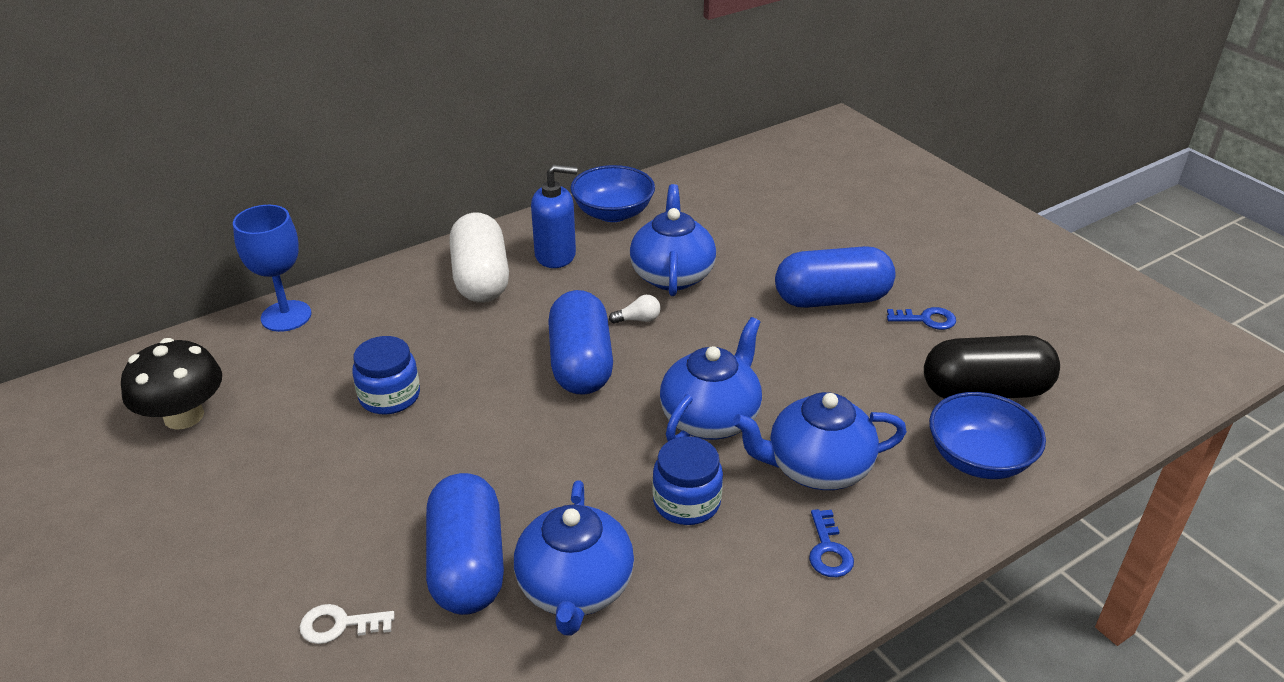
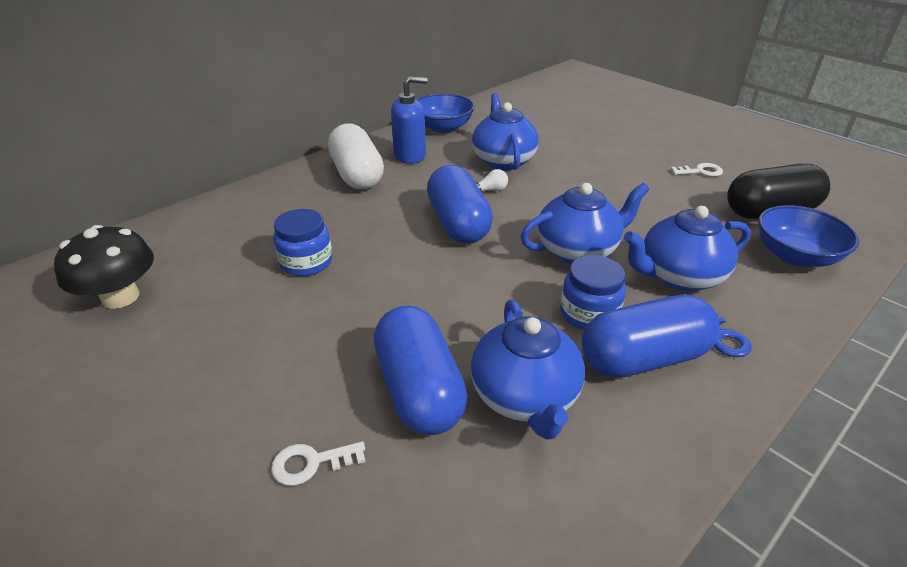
camera: 10 degrees left, 0 degrees up
blue goblet [233,205,311,332] -> none
blue teapot [660,317,762,441] -> blue teapot turned 45 degrees clockwise [521,183,650,264]
blue capsule [775,246,896,308] -> blue capsule moved to [582,294,720,378]
blue key [887,307,956,330] -> white key [670,163,723,177]

